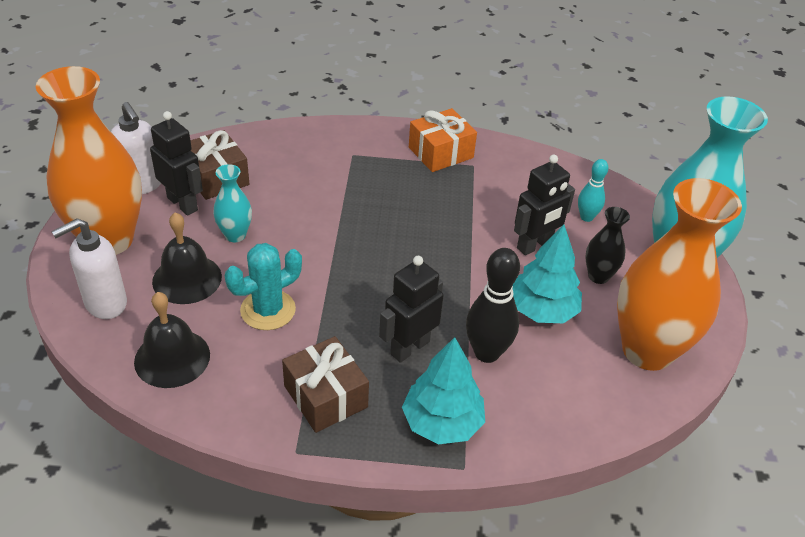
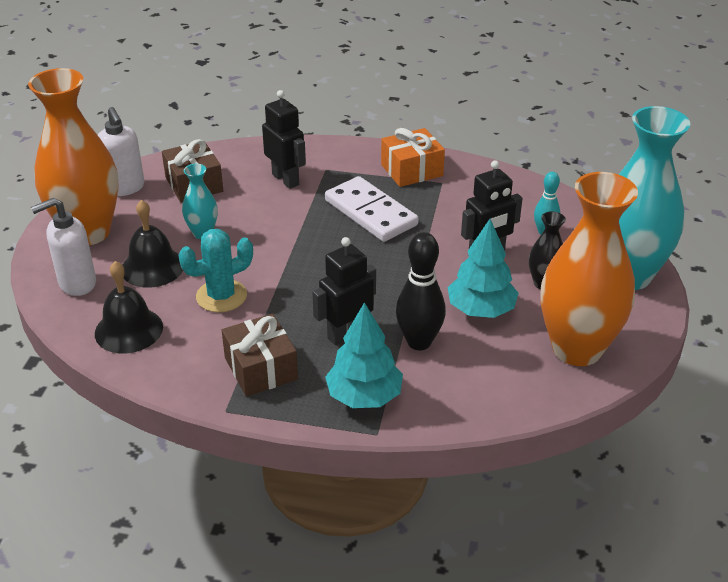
camera: 10 degrees right, 5 degrees down
black robot [150,111,203,216] -> black robot moved to [262,90,306,189]
none -> white domino [325,176,419,242]

